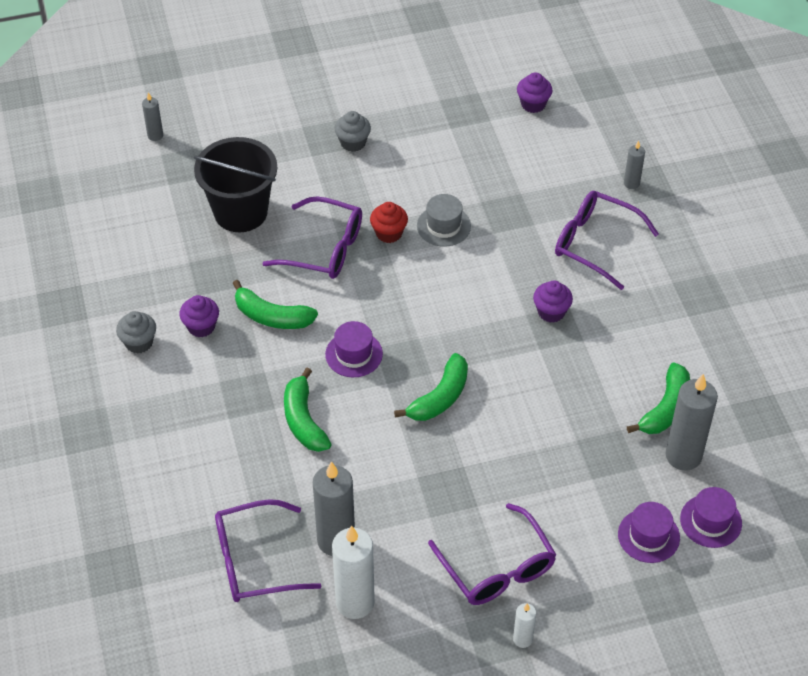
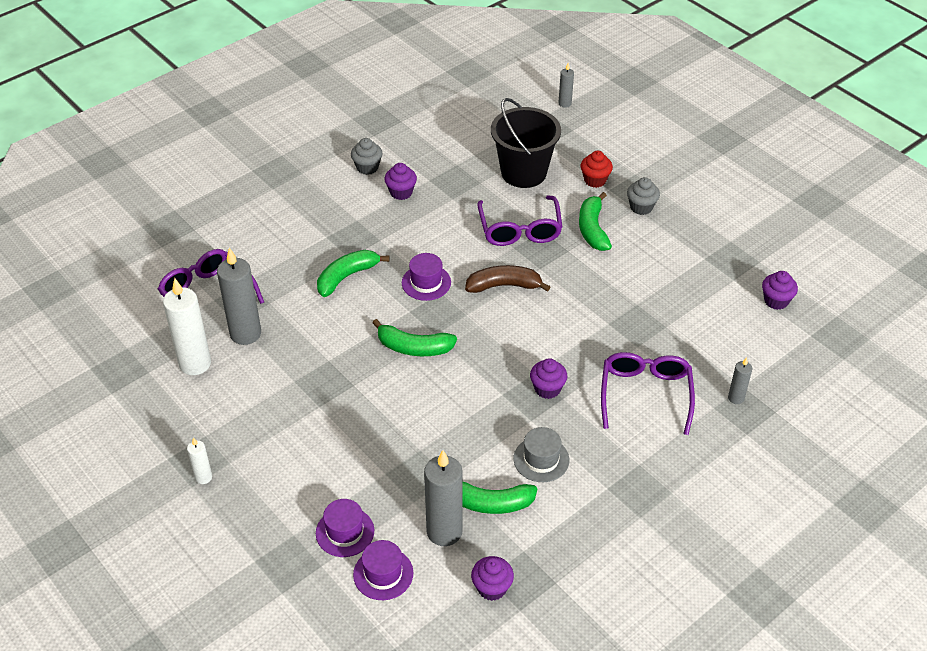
camera: 65 degrees right, 5 degrees down
green banana [232,280,318,329] -> green banana moved to [579,192,612,251]
red cupcake [370,202,408,243] -> red cupcake moved to [581,151,613,188]
grey hat [417,194,471,247] -> grey hat moved to [514,427,569,482]
purple glasses [428,503,556,605] -> none
none -> brown banana [465,265,550,293]
none -> purple cupcake [471,556,514,601]

